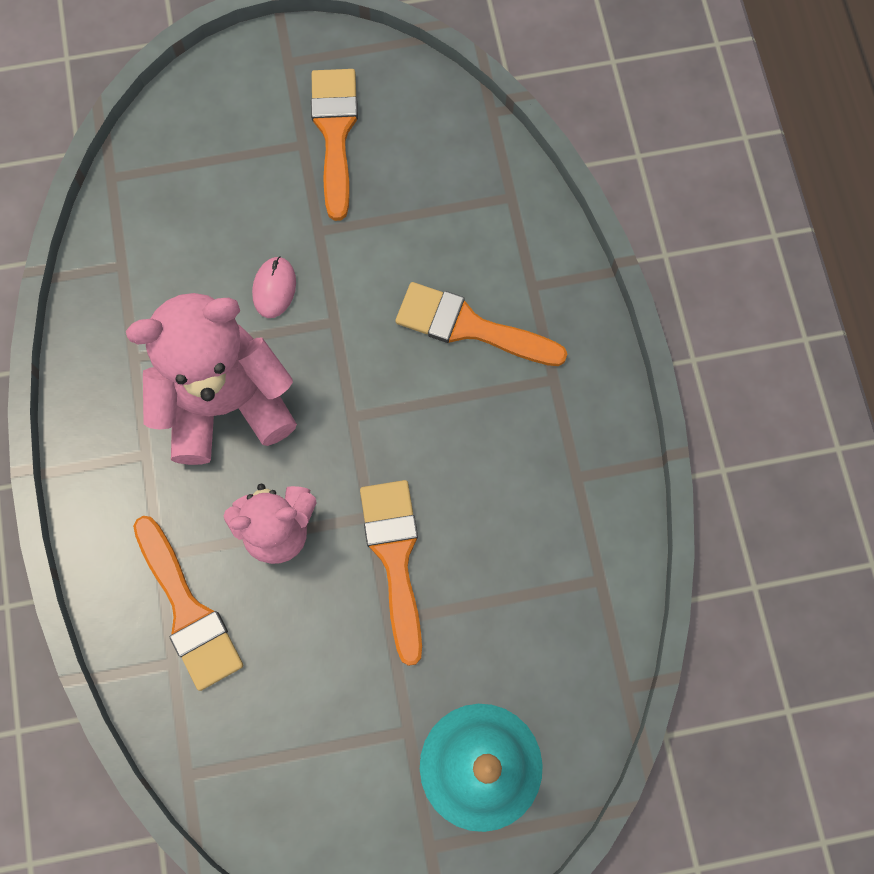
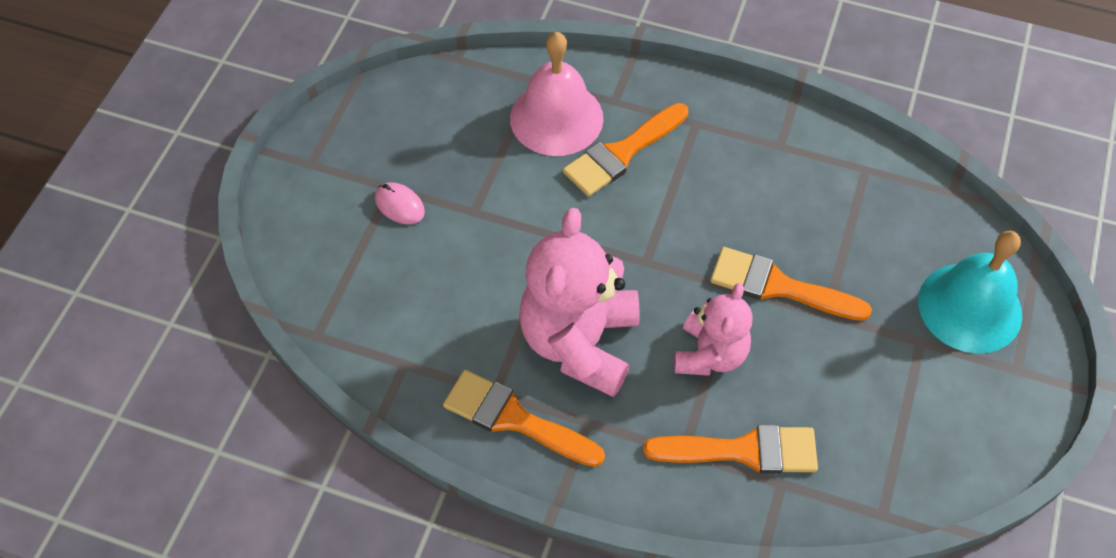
camera: 60 degrees left, 15 degrees down
pink mouse [252,256,296,318] -> pink mouse moved to [375,182,425,224]
orange brush [311,69,358,221] -> orange brush moved to [443,370,605,467]
none -> pink bell [510,32,604,156]

